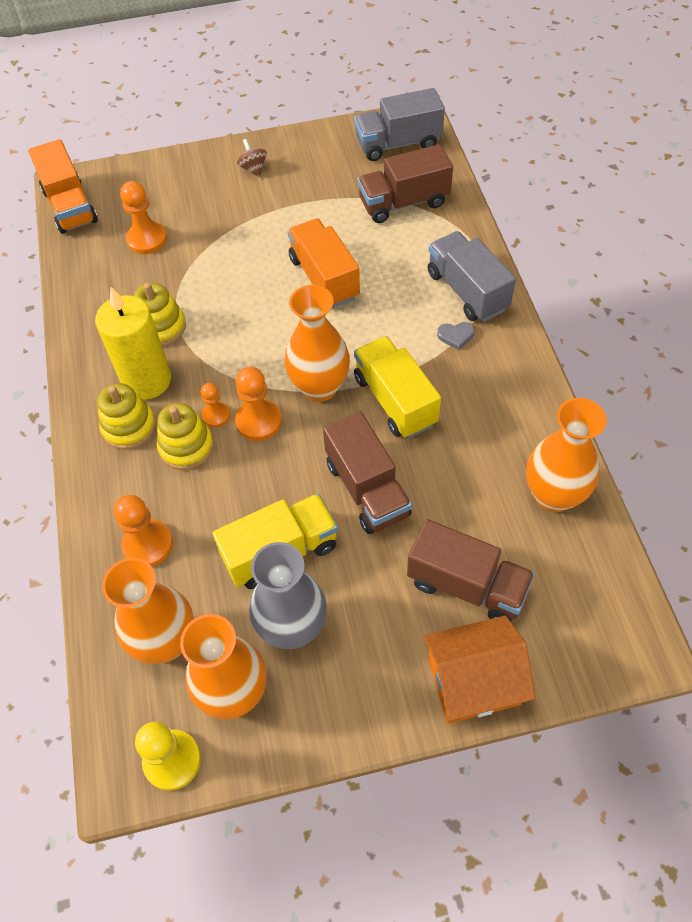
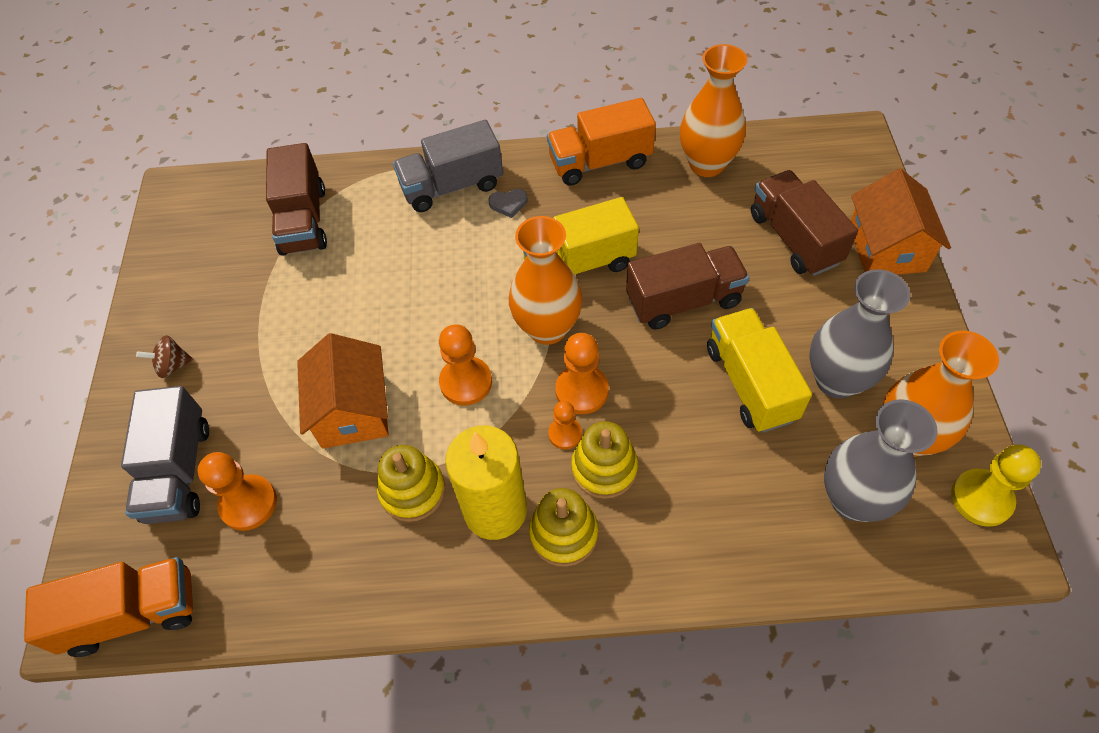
camera: 80 degrees left, 0 degrees up
orange vase [102,558,194,664] -> grey vase [824,399,938,522]
orange pawn [114,495,173,567] -> orange pawn moved to [439,324,492,406]
orange truck [288,219,360,308] -> orange truck moved to [547,98,656,186]
grey truck [354,88,445,161] -> grey truck moved to [121,386,209,524]
brown truck [407,519,535,621] -> brown truck turned 60 degrees counterclockwise [751,170,858,276]
grey heart [437,322,475,350] -> grey heart turned 75 degrees clockwise [489,189,527,218]
none -> orange house [297,333,389,449]

